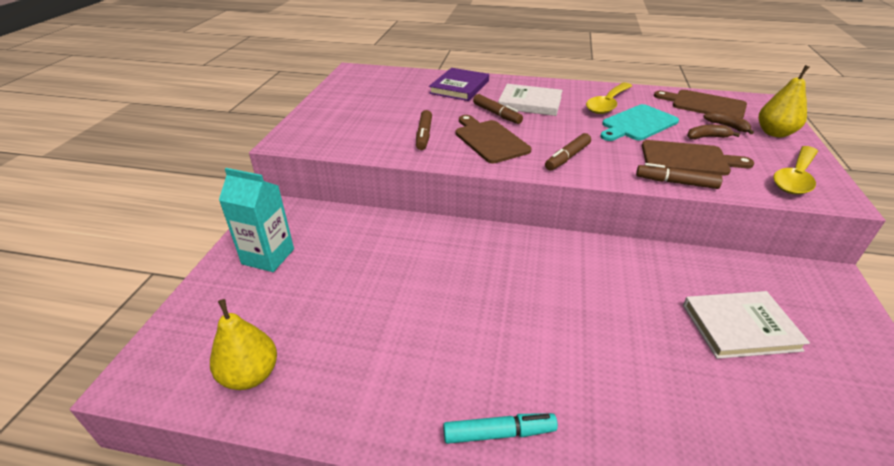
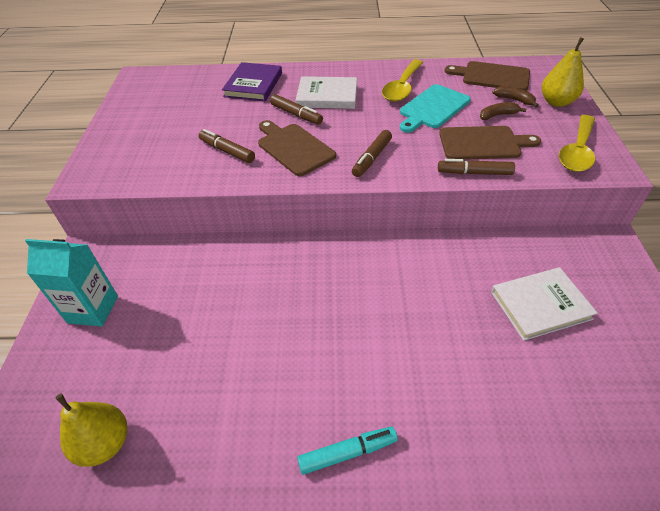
camera: 10 degrees left, 10 degrees up
brown marker [416,110,432,150] -> brown marker turned 135 degrees clockwise [198,129,255,163]

